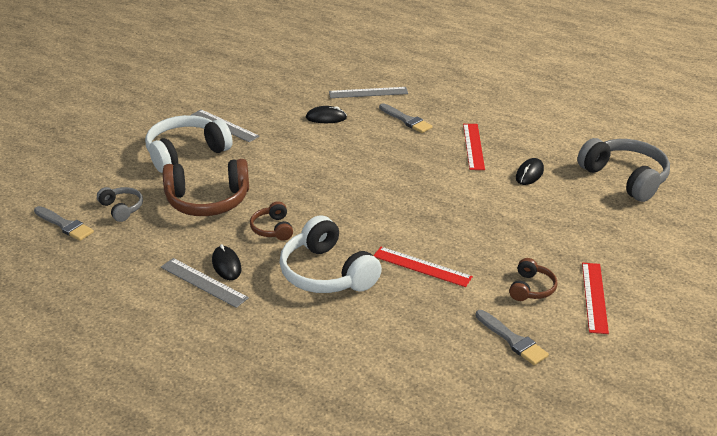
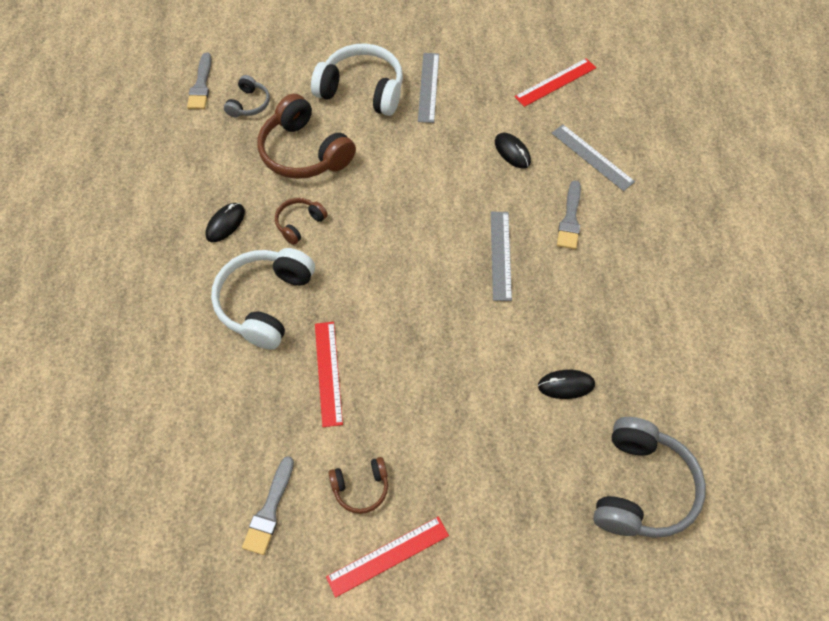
camera: 55 degrees right, 25 degrees up
grey ruler [161,258,249,308] -> grey ruler moved to [491,212,512,301]
red ruler [463,124,485,170] -> red ruler moved to [514,58,596,107]

